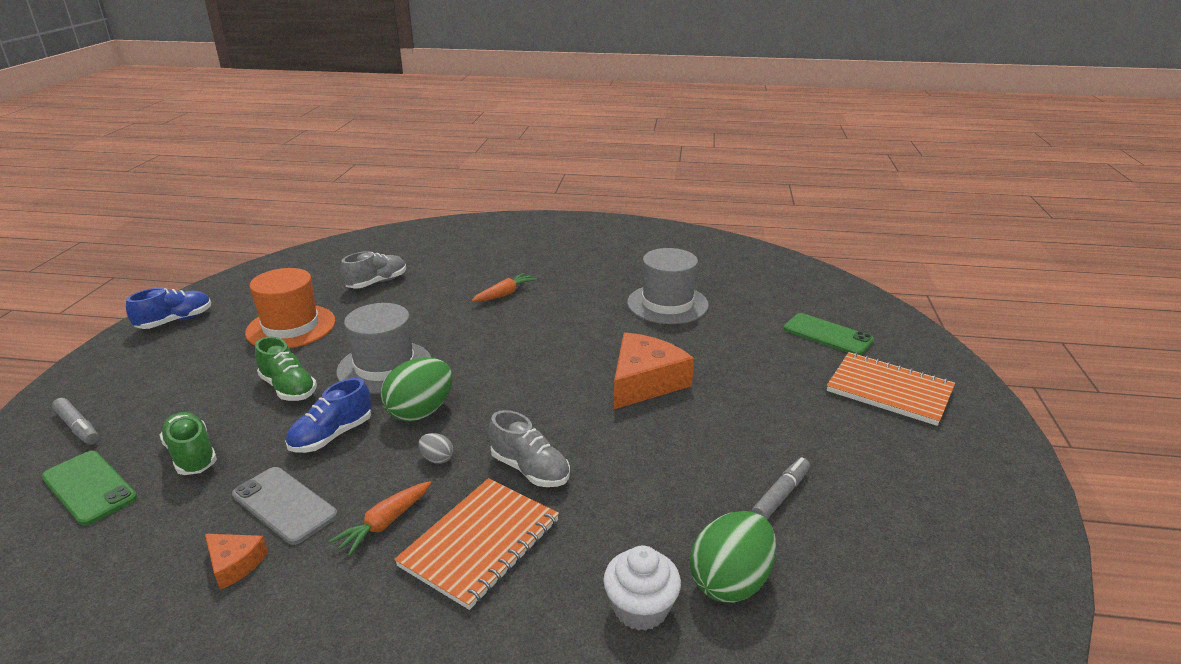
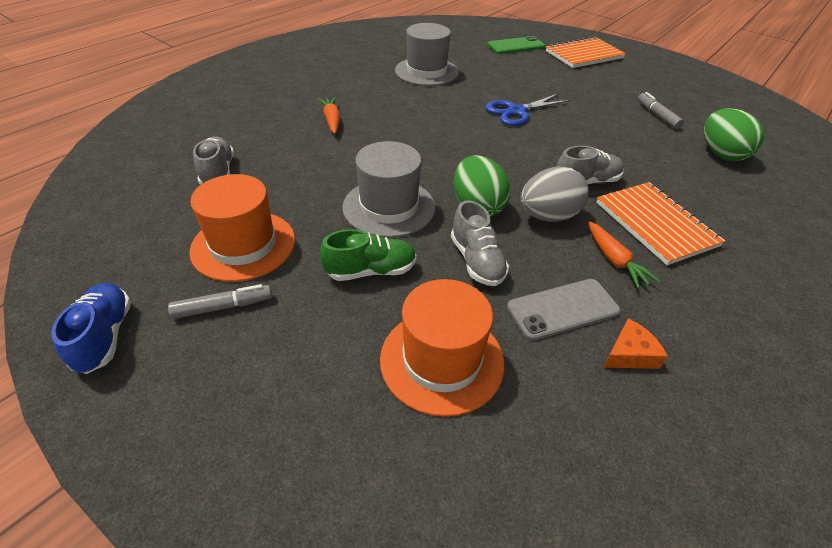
camera: 60 degrees left, 15 degrees up
green phone [42,451,137,526] -> none
grey marker [52,398,99,445] -> grey marker moved to [168,284,272,319]
green shoe [160,412,217,475] -> orange hat [380,279,504,417]
blue shoe [285,378,371,453] -> grey shoe [451,200,509,286]
grey egg [418,433,453,464] -> grey egg [521,166,589,222], size x2.19
white cupcake [603,545,681,631] -> none
orange cheese [614,332,694,409] -> blue scissors [485,94,571,126]

